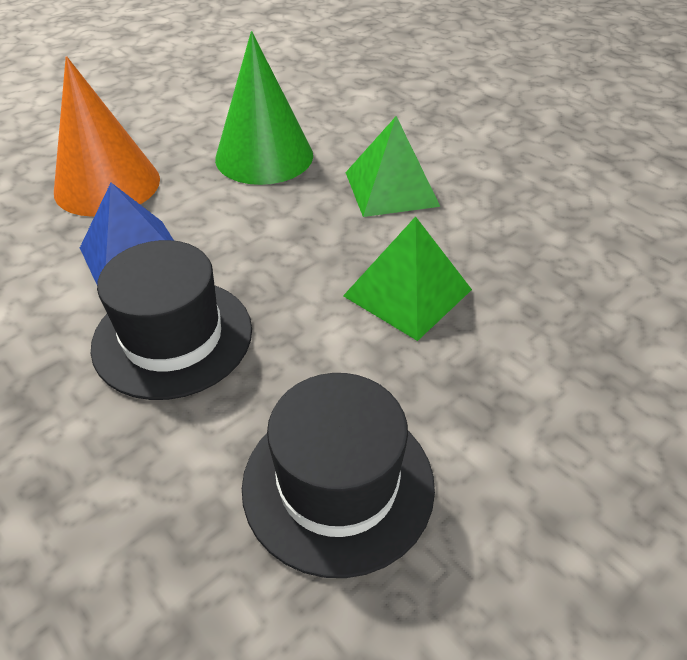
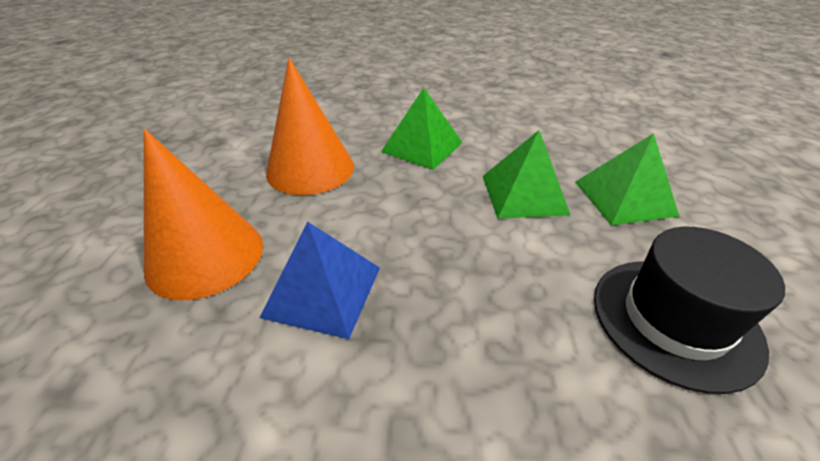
camera: 45 degrees left, 5 degrees down
black hat [91,240,252,400] -> none
green cone [215,31,313,185] -> orange cone [266,58,354,195]
none -> green pyramid [576,133,680,225]

